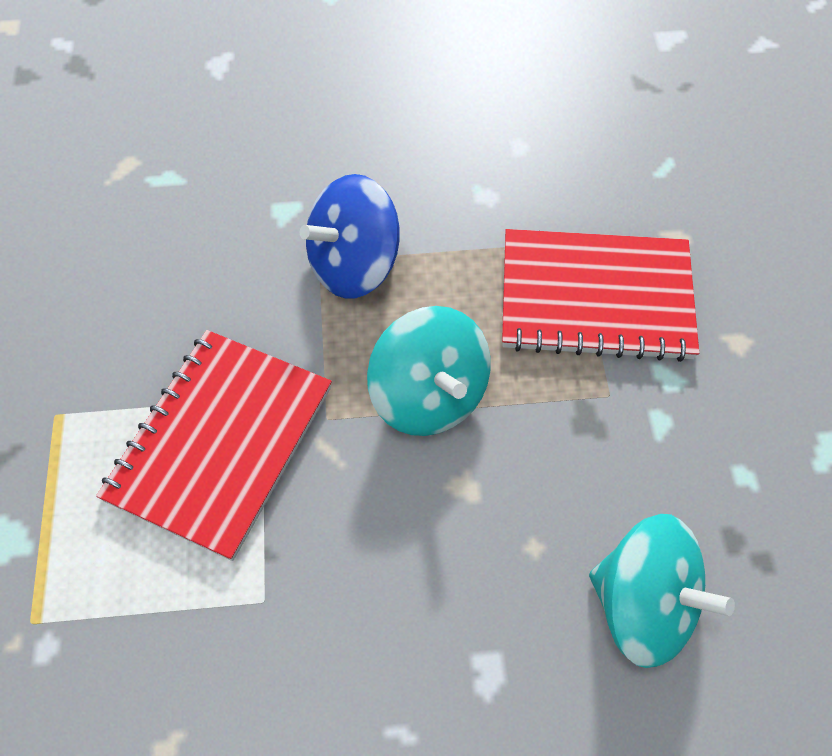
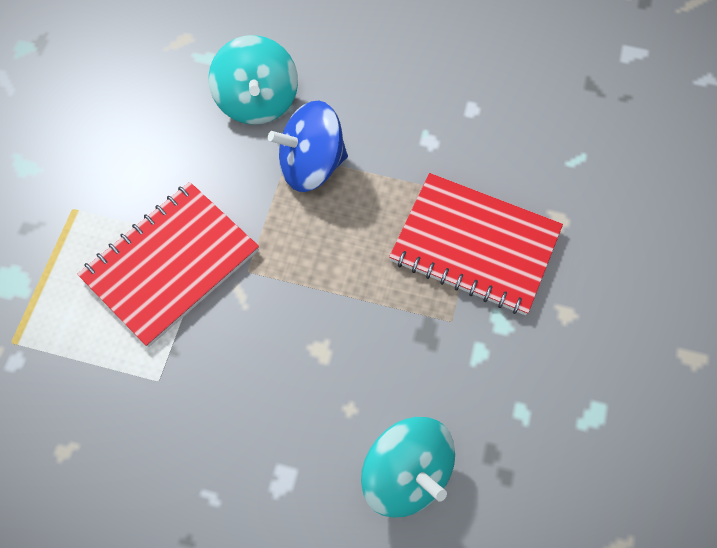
camera: 20 degrees right, 5 degrees up
turquoise spinning top [367,306,490,436] -> turquoise spinning top moved to [208,35,298,125]

